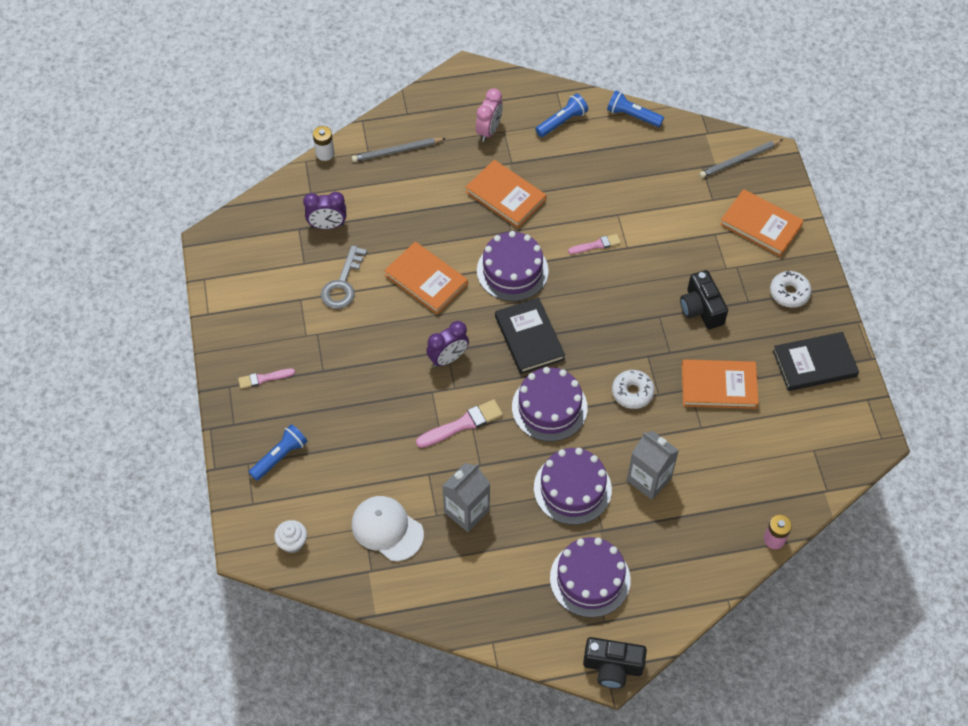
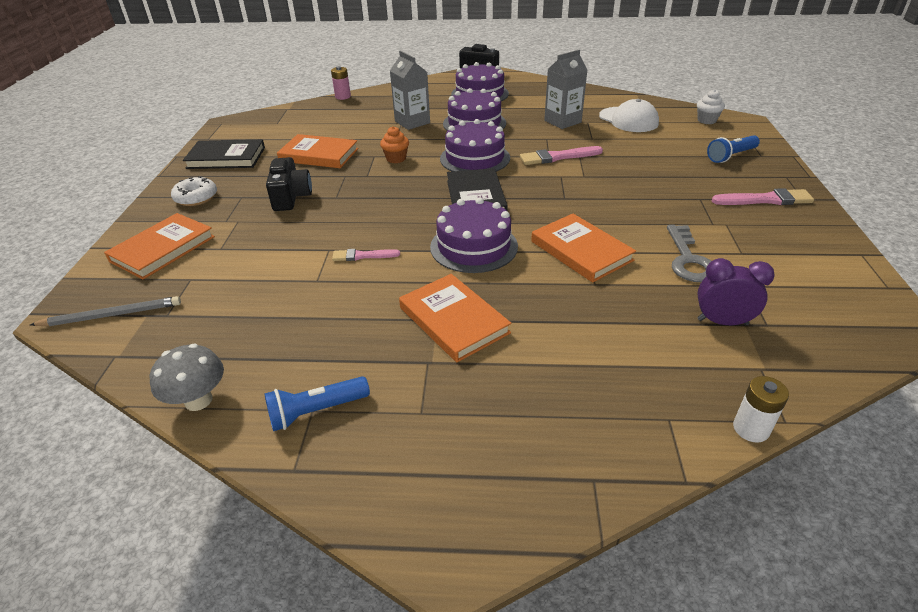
camera: 165 degrees left, 20 degrees down
pink brush [238,368,295,389] -> pink brush [712,188,814,205], size x1.59
grey key [321,245,367,309] -> grey key turned 150 degrees clockwise [667,225,711,282]
grey pencil [352,138,446,162] -> none
purple clock [426,321,469,367] -> none
pink clock [476,88,503,142] -> none
blue flashlight [607,91,664,127] -> grey mushroom [150,344,224,411]
white donut [612,370,655,409] -> orange cupcake [380,126,409,163]
orange book [720,189,804,257] -> orange book turned 75 degrees clockwise [104,213,215,280]

